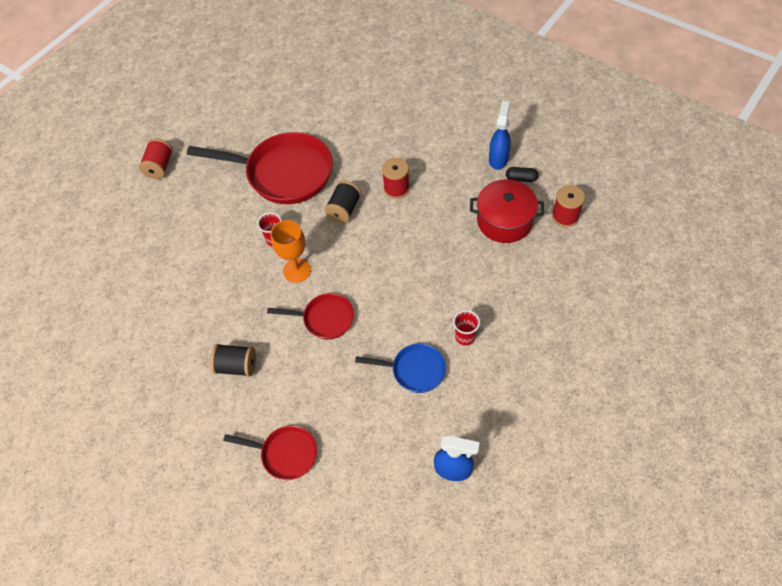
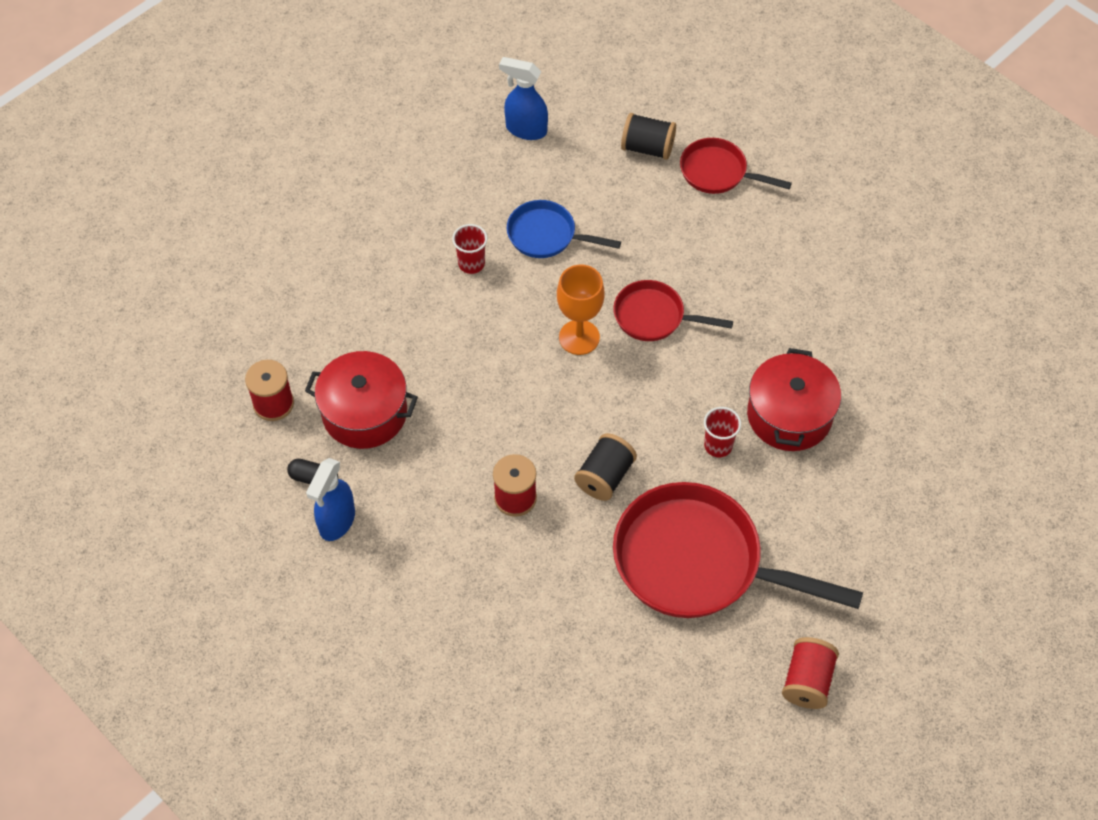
camera: 175 degrees left, 0 degrees up
red spool [139,138,173,179] -> red spool moved to [782,637,839,709]
black spool [210,344,256,377] -> black spool moved to [621,113,676,160]
orange goblet [271,220,311,283] -> orange goblet moved to [557,265,605,355]
none -> red pot [747,348,841,451]

